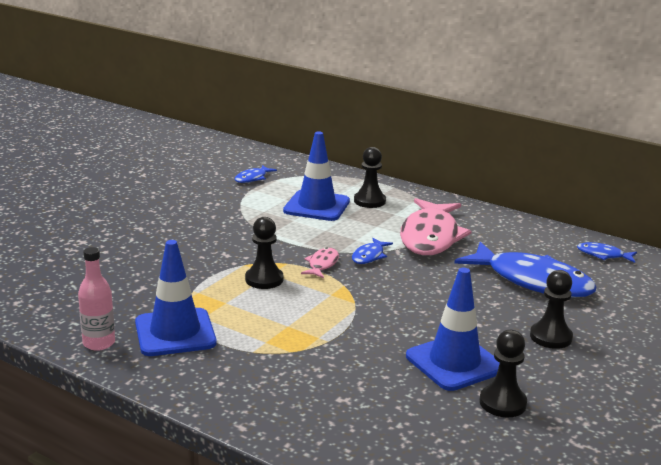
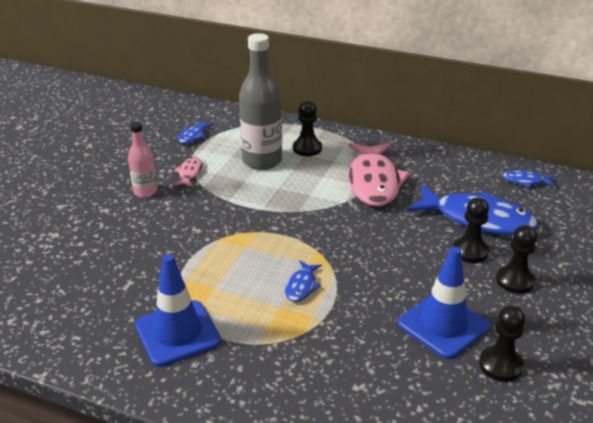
camera: 10 degrees left, 10 degrees up
pink bottle [78,247,115,351] -> pink bottle moved to [128,122,157,197]
black pawn [245,217,283,289] -> black pawn moved to [453,197,489,263]
blue traffic cone [283,131,350,221] -> grey bottle [239,33,282,170]
pink fish [301,247,339,278] -> pink fish moved to [174,157,203,186]
blue fish [352,238,393,264] -> blue fish moved to [285,260,322,302]

